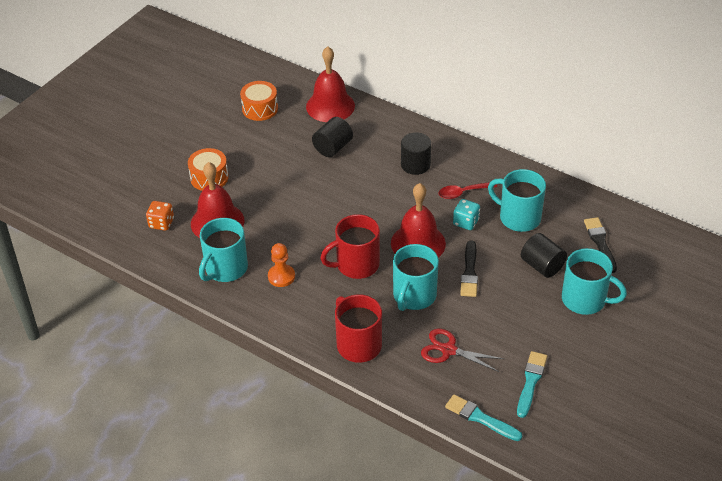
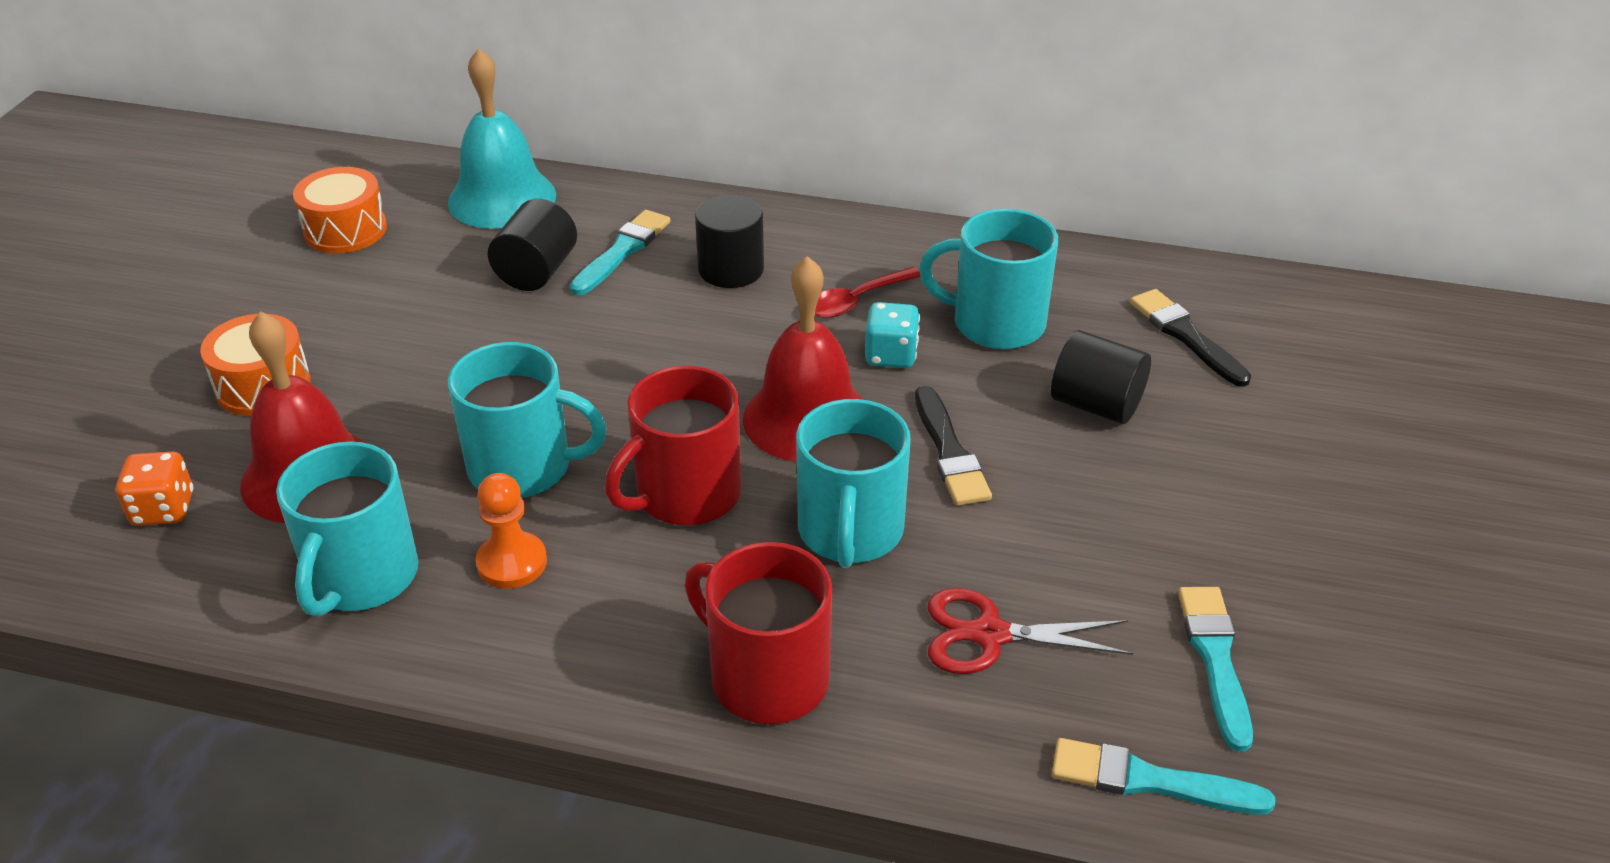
camera: 20 degrees left, 5 degrees down
red bell [306,46,355,122] -> turquoise bell [448,48,556,229]
turquoise mug [562,248,627,315] -> turquoise mug moved to [448,342,606,498]
none -> turquoise brush [570,210,670,295]

